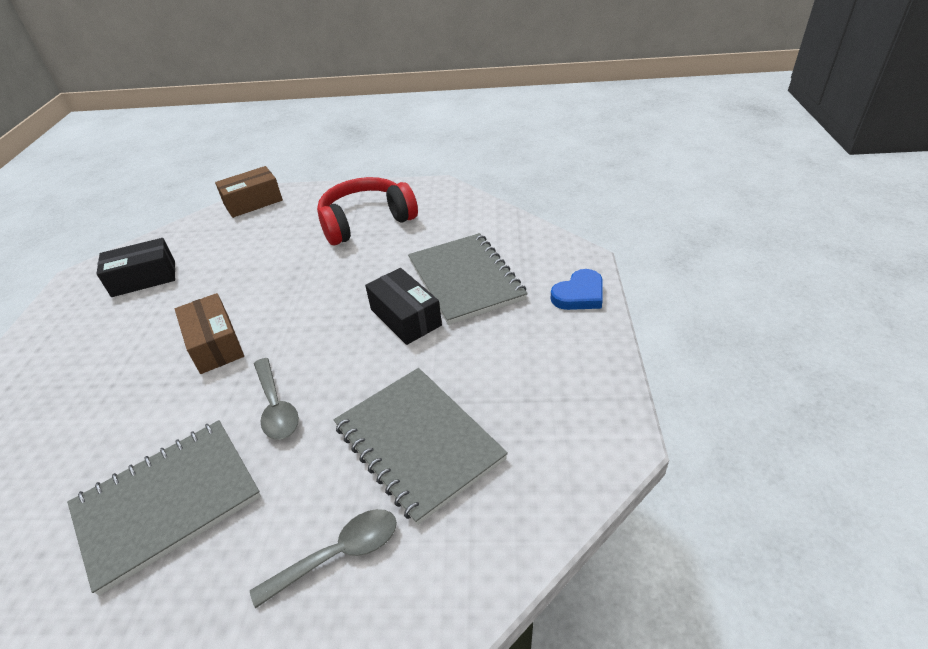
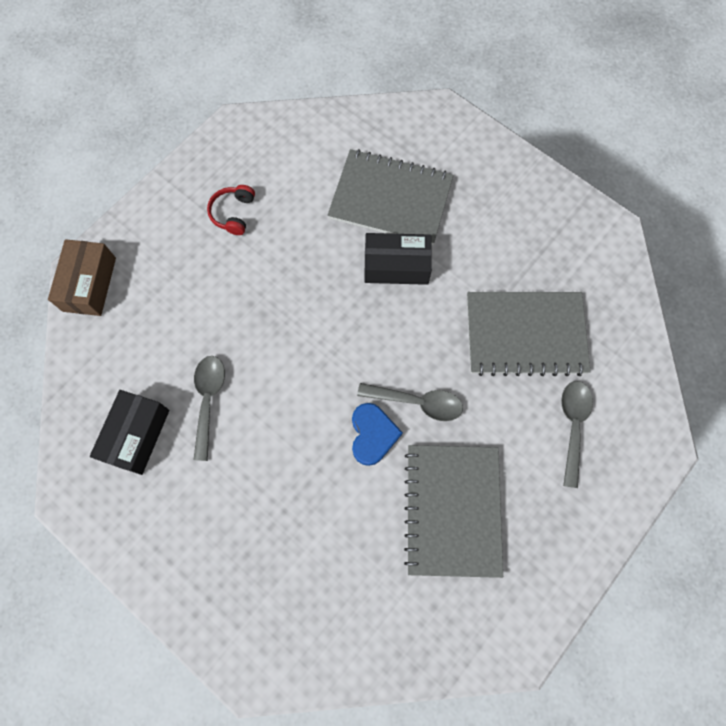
camera: 55 degrees left, 30 degrees up
brown box [175,293,244,374] -> none
red headphones [317,177,418,245] -> red headphones [207,185,255,235], size x0.47
blue heart [551,269,603,310] -> blue heart moved to [352,403,403,466]
none -> grey spoon [193,356,225,461]

